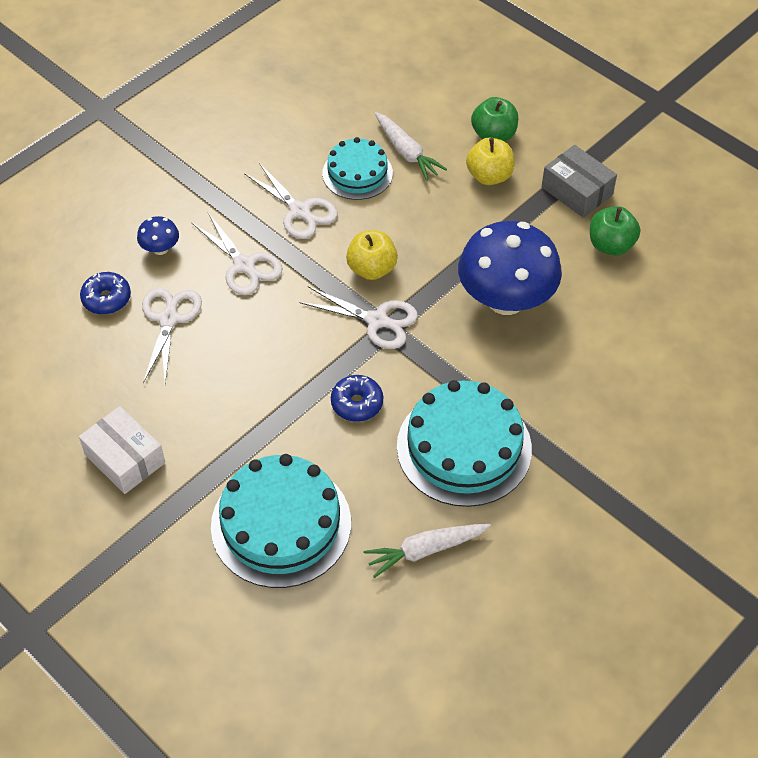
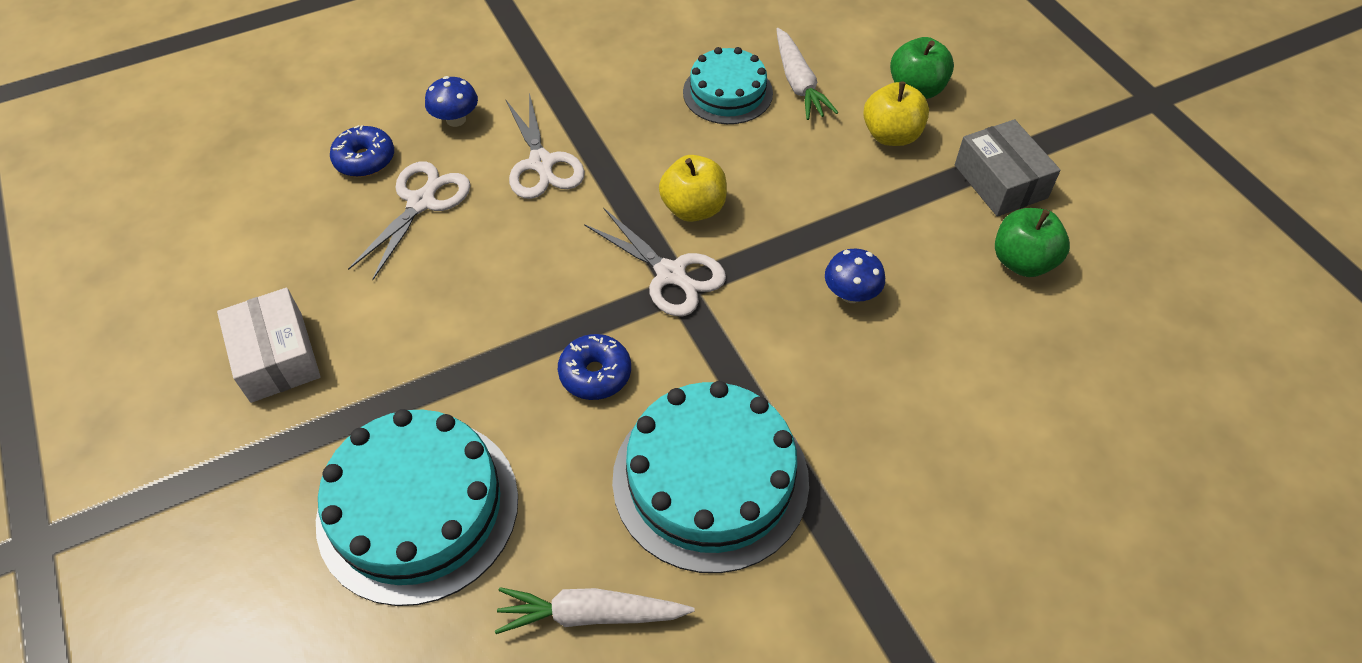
camera: 20 degrees right, 0 degrees up
white scissors [244,163,338,239] -> none
blue mushroom [458,221,562,315] -> blue mushroom [825,248,885,303], size x0.42

